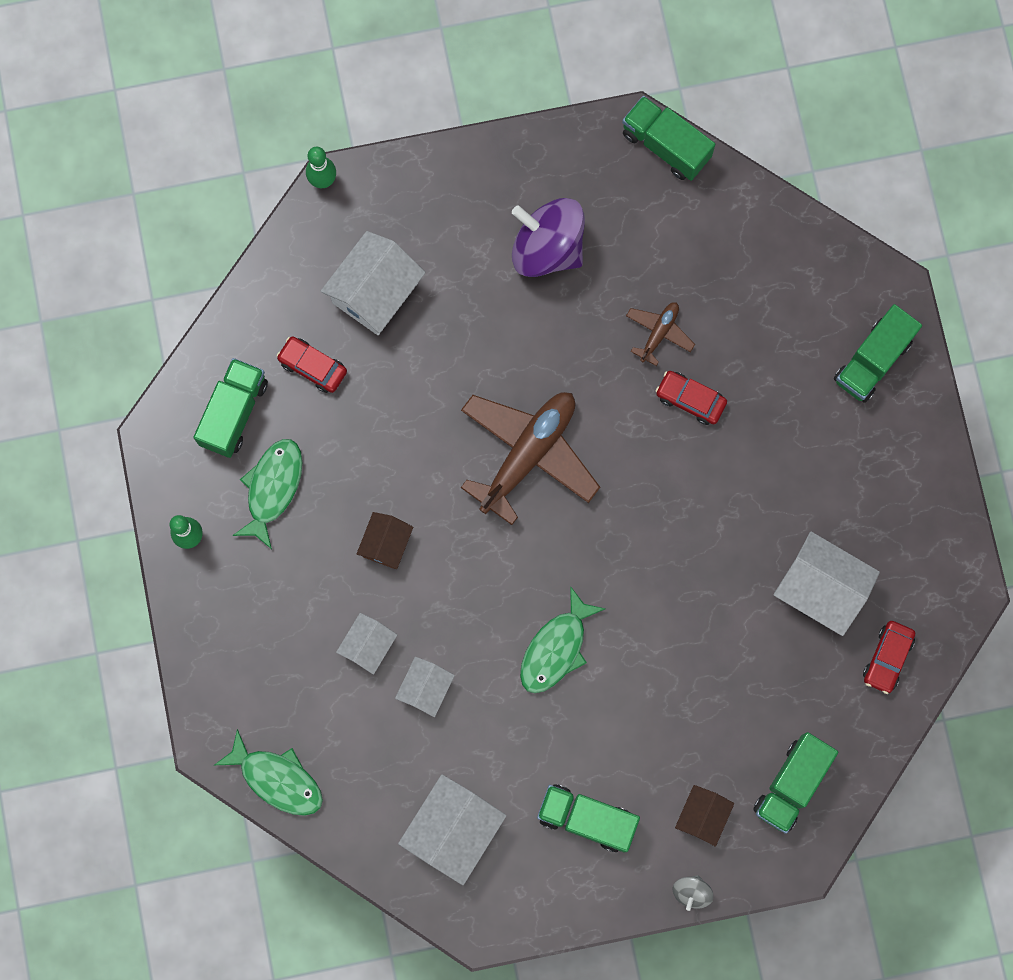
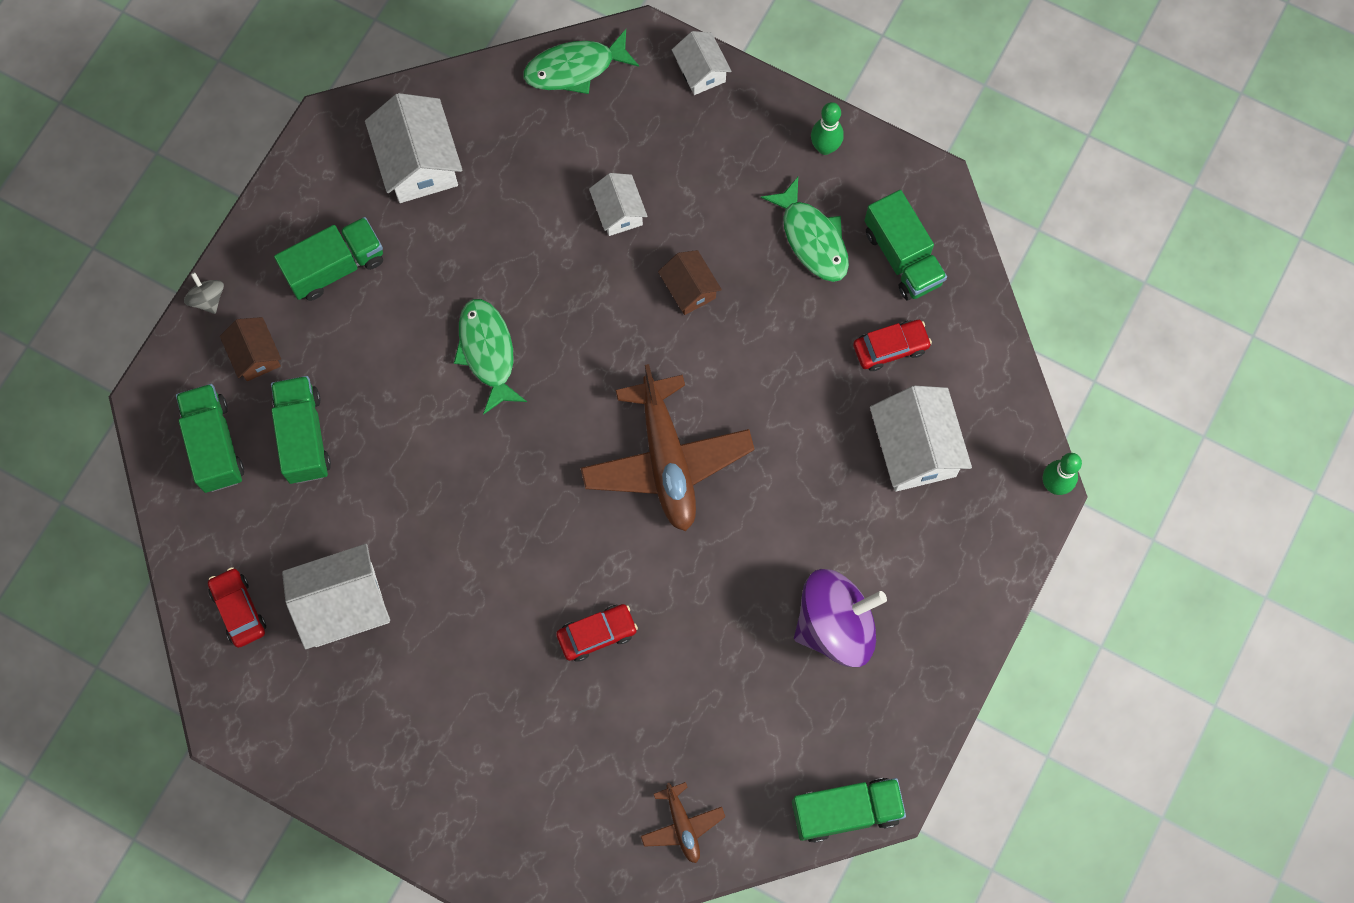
camera: 130 degrees right, 5 degrees down
white house [395,657,455,717] -> white house moved to [672,31,732,95]
brown plane [626,302,695,366] -> brown plane moved to [641,782,725,863]
green truck [834,304,922,403] -> green truck moved to [271,376,331,484]

